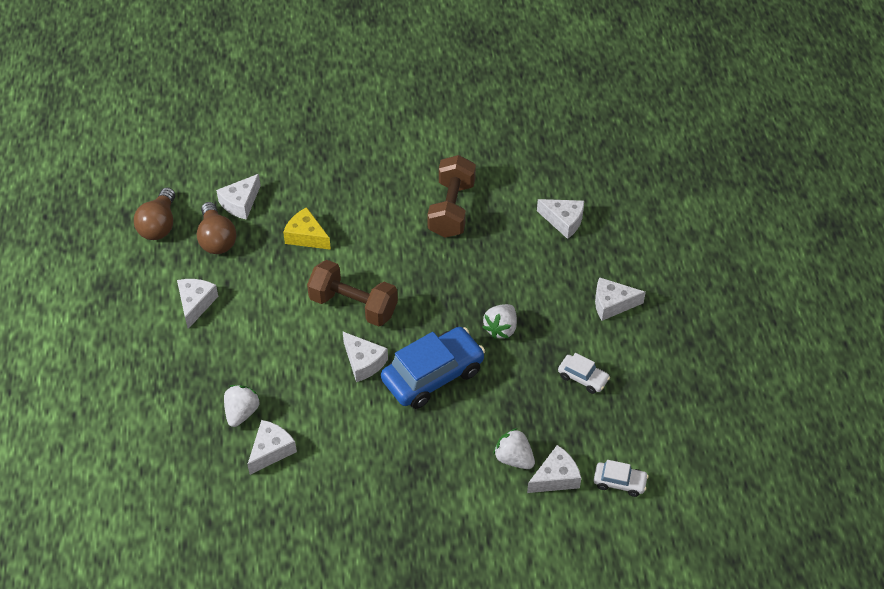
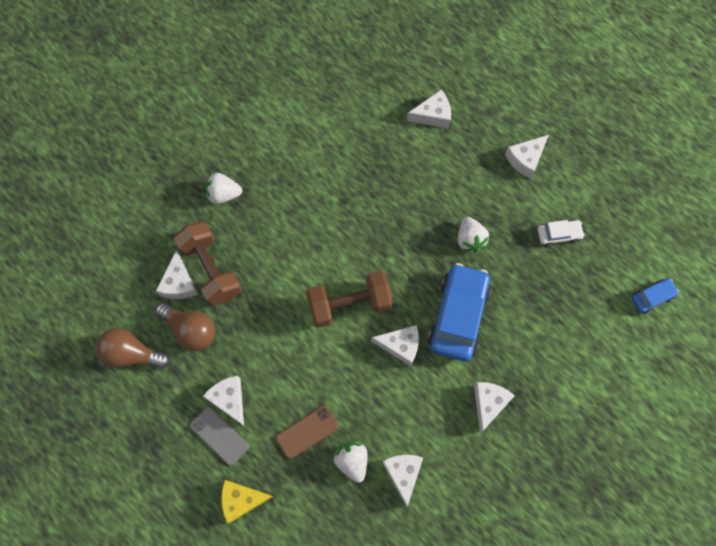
camera: 40 degrees left, 20 degrees up
brown light bulb [134,188,175,240] -> brown light bulb turned 135 degrees clockwise [96,328,170,369]
yellow cheese [283,207,331,250] -> yellow cheese moved to [221,480,274,523]
brown dumbbell [427,155,476,238] -> brown dumbbell moved to [174,221,242,307]
white strawberry [493,428,535,469] -> white strawberry moved to [205,173,242,204]
white cheese [527,445,581,493] -> white cheese moved to [474,382,515,433]
white car [594,460,649,497] -> blue car [631,278,679,314]
none -> grey phone [190,407,249,466]
none -> brown phone [276,406,339,459]

